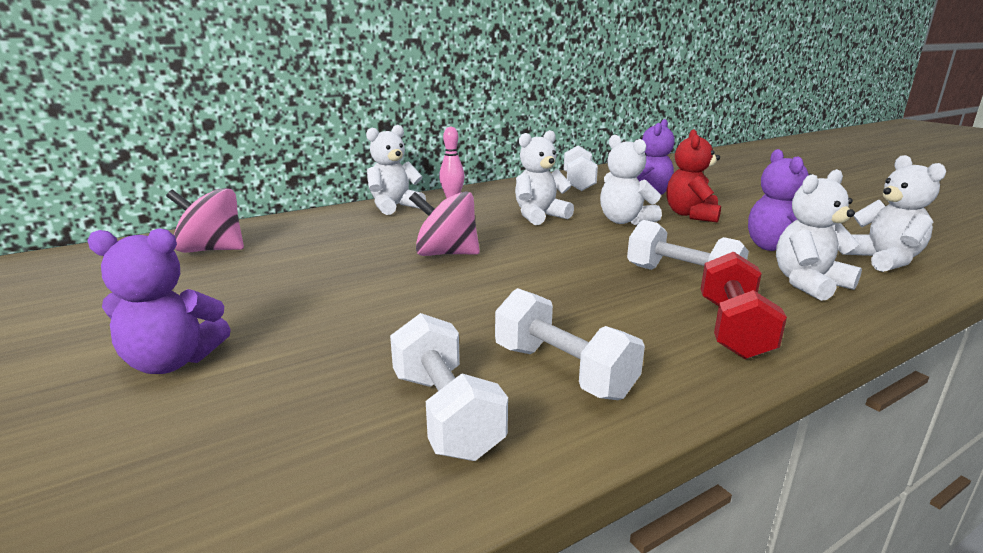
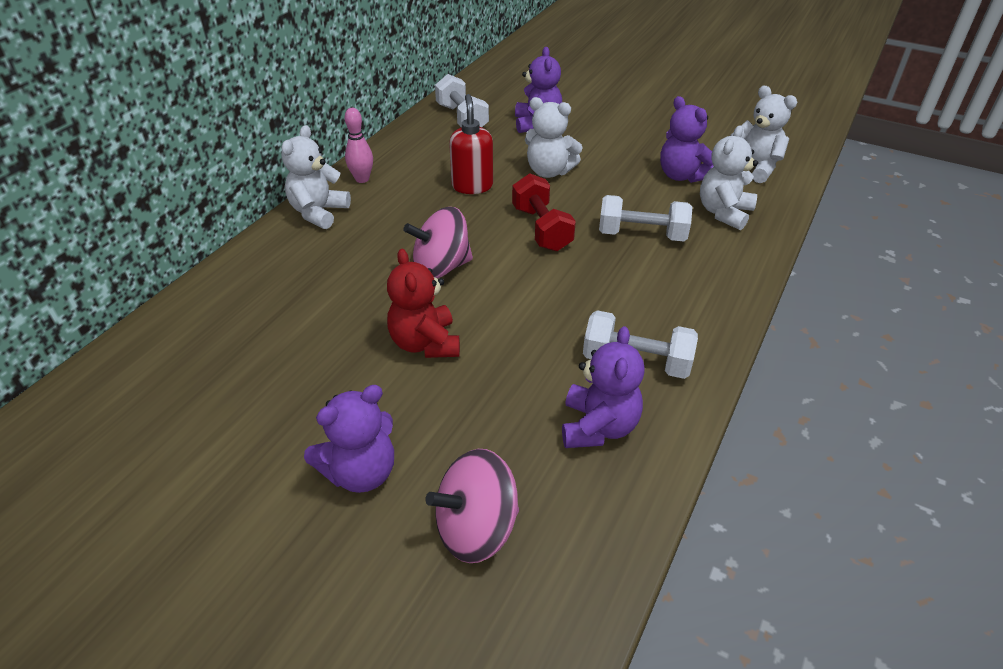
camera: 30 degrees left, 20 degrees up
pink spinning top [166,188,244,253] -> pink spinning top moved to [425,449,519,563]
white dumbbell [390,313,508,461] -> purple teddy bear [562,326,645,448]
white teddy bear [515,130,574,225] -> red soap dispenser [449,94,493,194]
red teddy bear [667,129,721,223] -> red teddy bear moved to [387,249,460,358]
red dumbbell [701,251,787,359] -> red dumbbell moved to [512,173,576,251]

